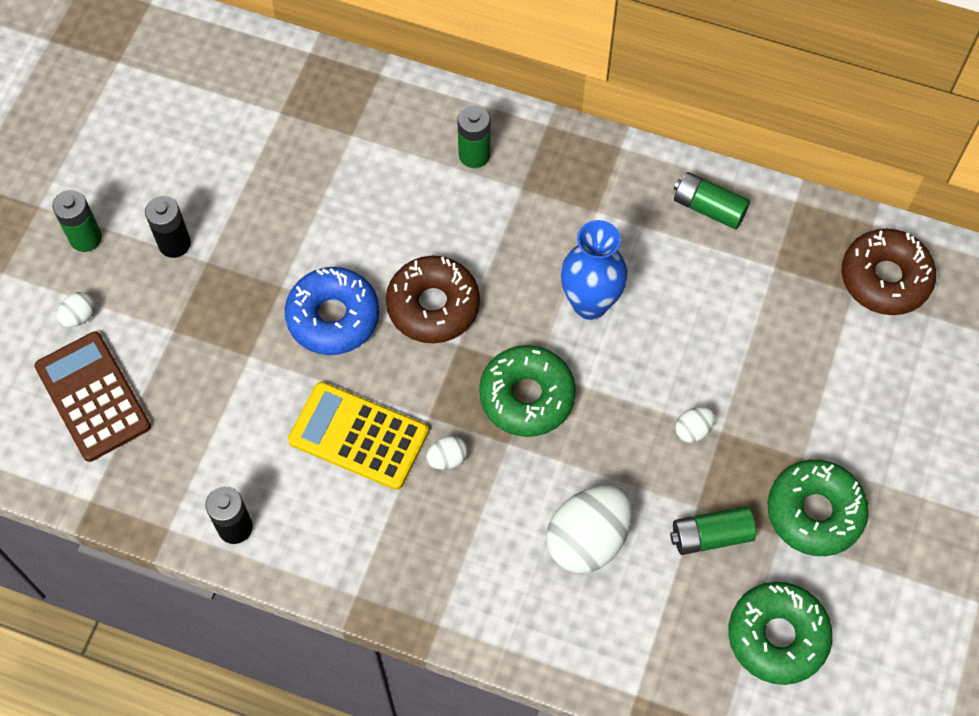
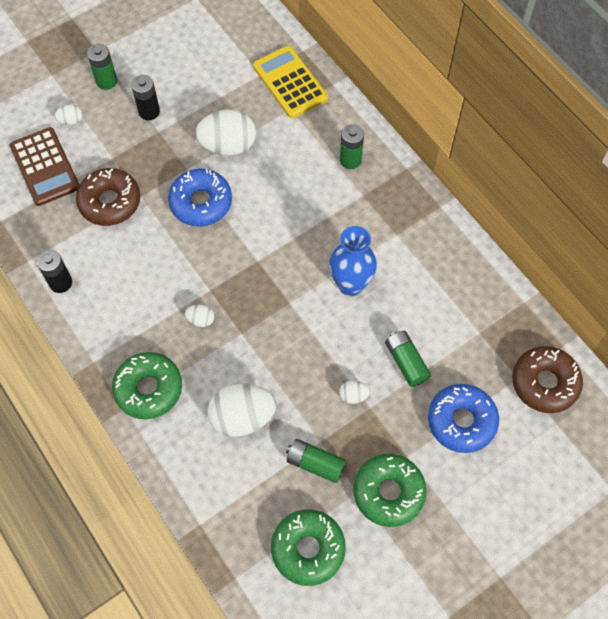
camera: 35 degrees right, 0 degrees up
brown calculator [35,331,151,462] -> brown calculator turned 150 degrees clockwise [10,127,79,206]
yellow calculator [288,382,428,490] -> yellow calculator moved to [253,46,328,118]
brown donut [386,256,480,343] -> brown donut moved to [76,168,140,226]
green donut [479,345,576,437] -> green donut moved to [112,352,182,419]
green battery [674,172,750,229] -> green battery moved to [385,331,431,387]
none -> white egg [195,109,256,155]
none -> blue donut [428,384,499,453]

